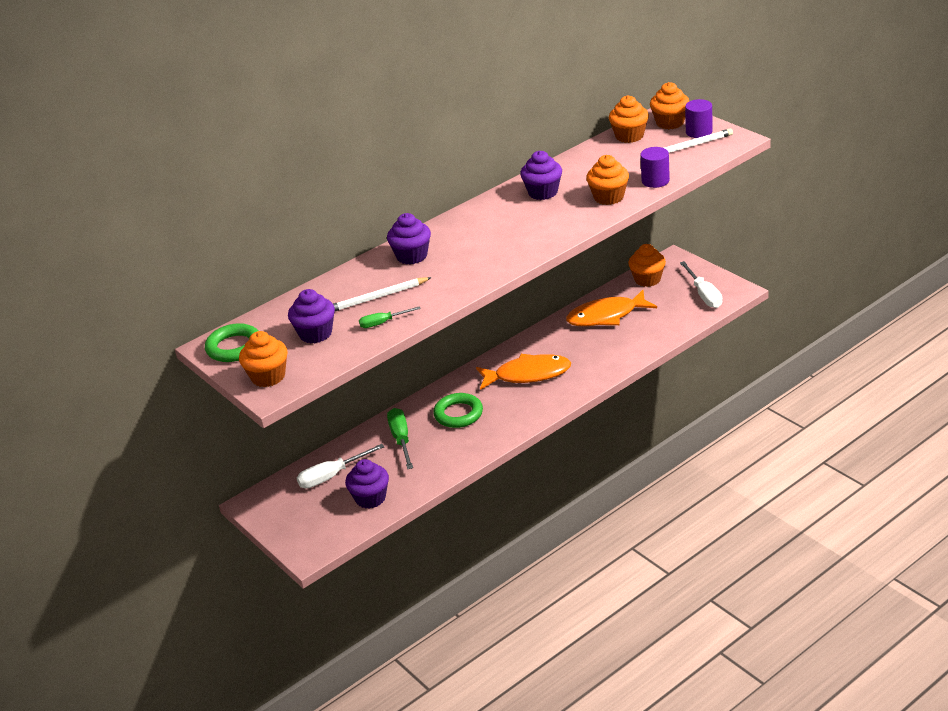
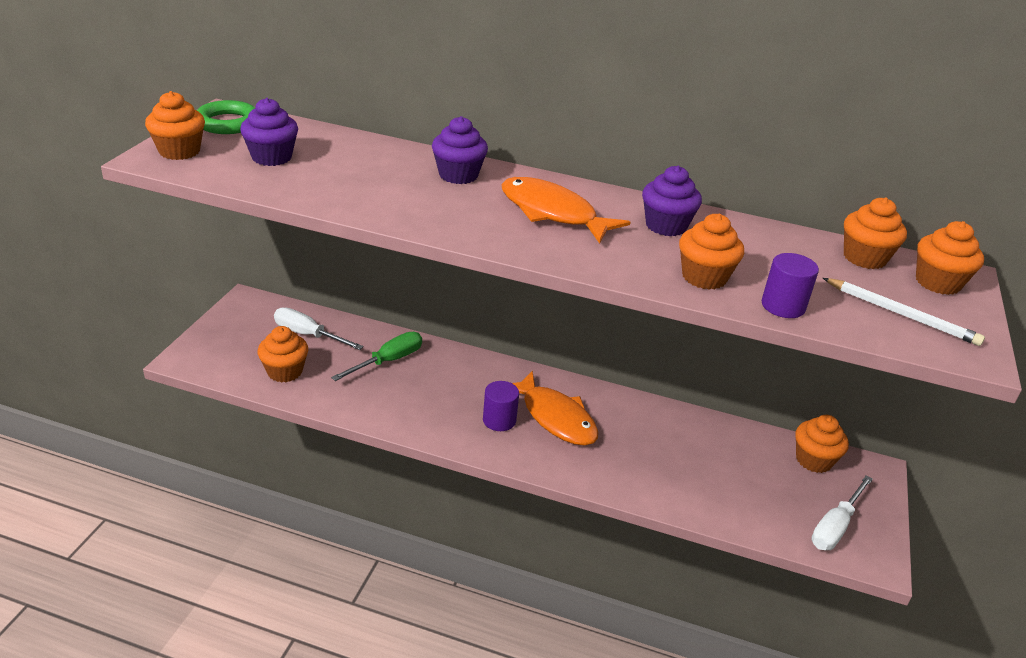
camera: 50 degrees right, 0 degrees up
white pencil [333,277,432,312] -> none
purple cupcake [345,459,389,509] -> orange cupcake [258,326,308,383]
green screwdriver [359,306,421,328] -> none
green ring [433,393,483,428] -> none
orange fish [566,290,657,326] -> orange fish moved to [501,177,630,244]
purple cylinder [685,99,713,138] -> purple cylinder moved to [483,381,519,431]

